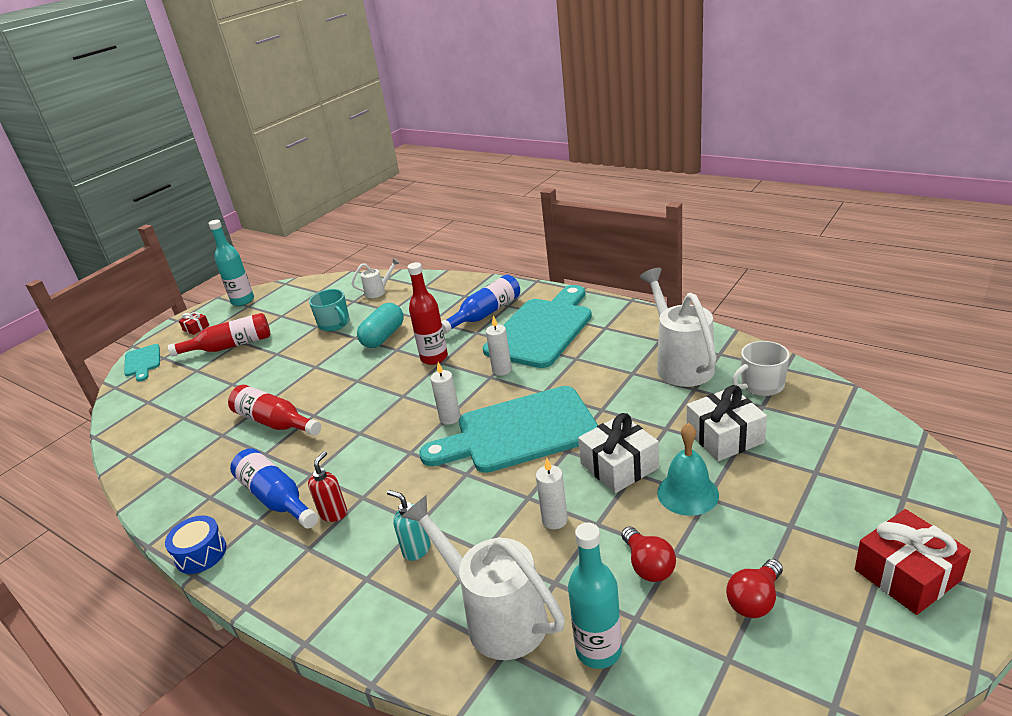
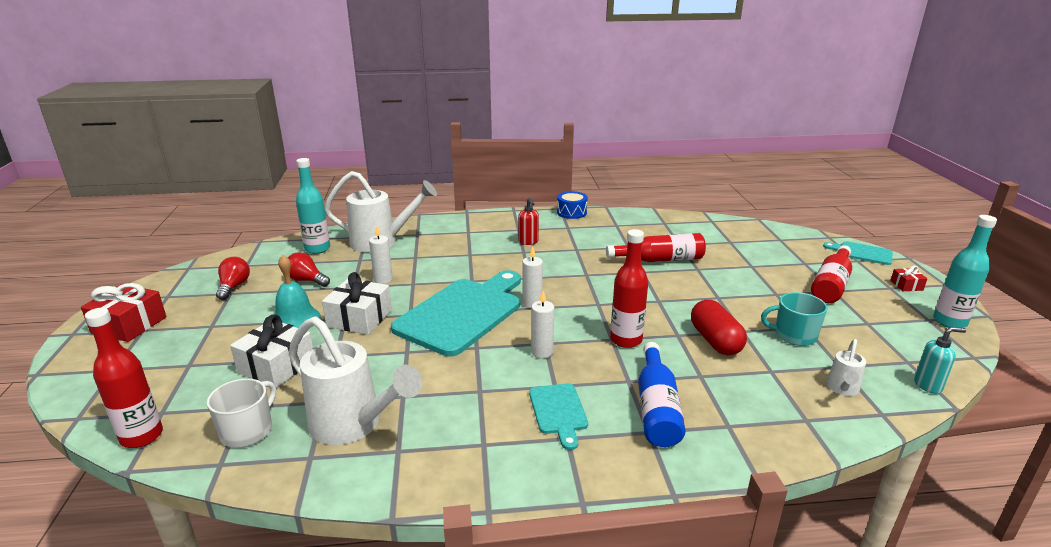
camera: 135 degrees right, 5 degrees down
blue bottle [230,448,318,529] -> none
turquoise capsule [357,303,404,348] -> red capsule [691,300,747,355]
turquoise soap dispenser [387,490,431,561] -> turquoise soap dispenser moved to [914,327,966,394]
turquoise cutting board [483,285,592,368] -> turquoise cutting board [529,383,588,450], size x0.47
none -> red bottle [85,308,163,448]

